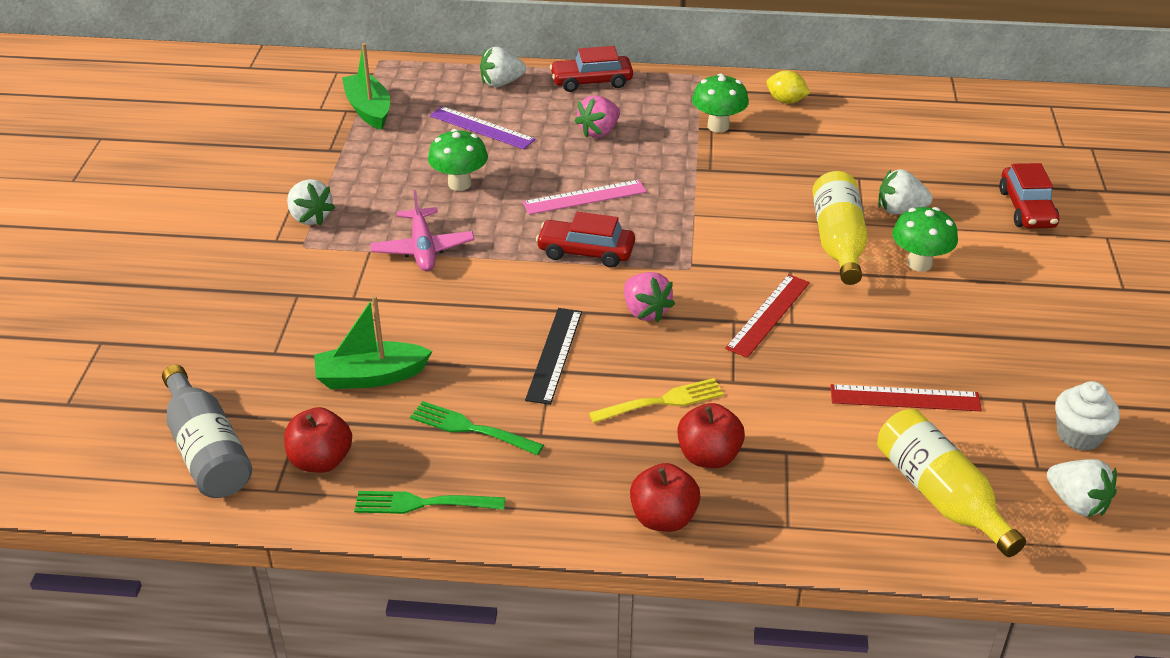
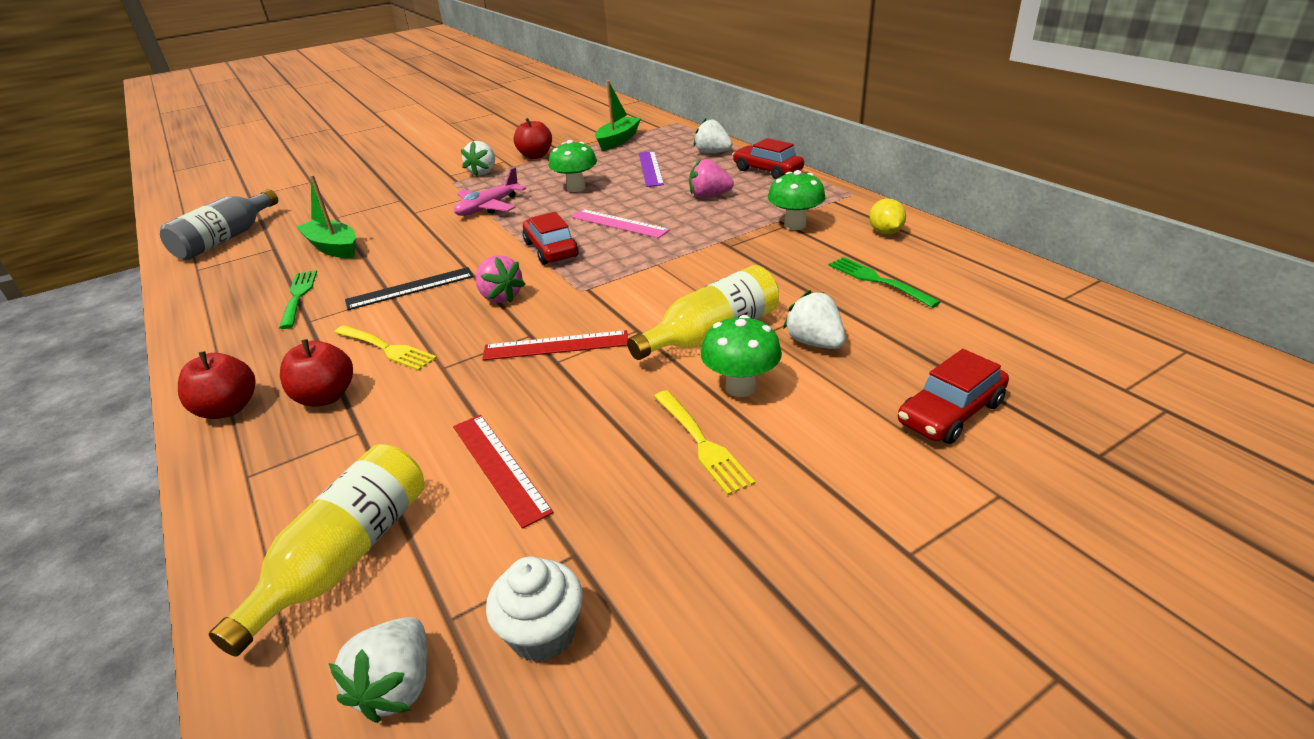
camera: 55 degrees right, 5 degrees down
red apple [284,407,352,473] -> red apple moved to [514,118,552,159]
green fork [354,491,505,514] -> green fork moved to [829,257,940,308]
pink strawberry [624,272,675,322] -> pink strawberry turned 60 degrees counterclockwise [476,255,525,303]
none -> yellow fork [654,390,755,495]

